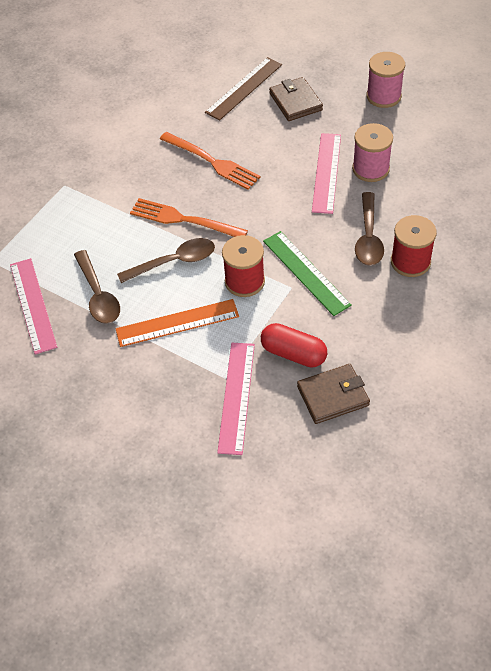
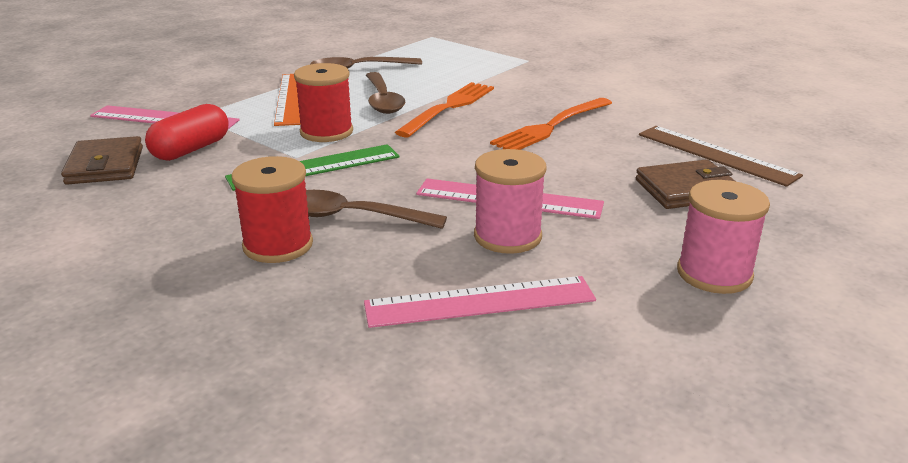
camera: 95 degrees right, 25 degrees down
pink ruler [10,258,57,355] -> pink ruler moved to [364,276,596,328]

